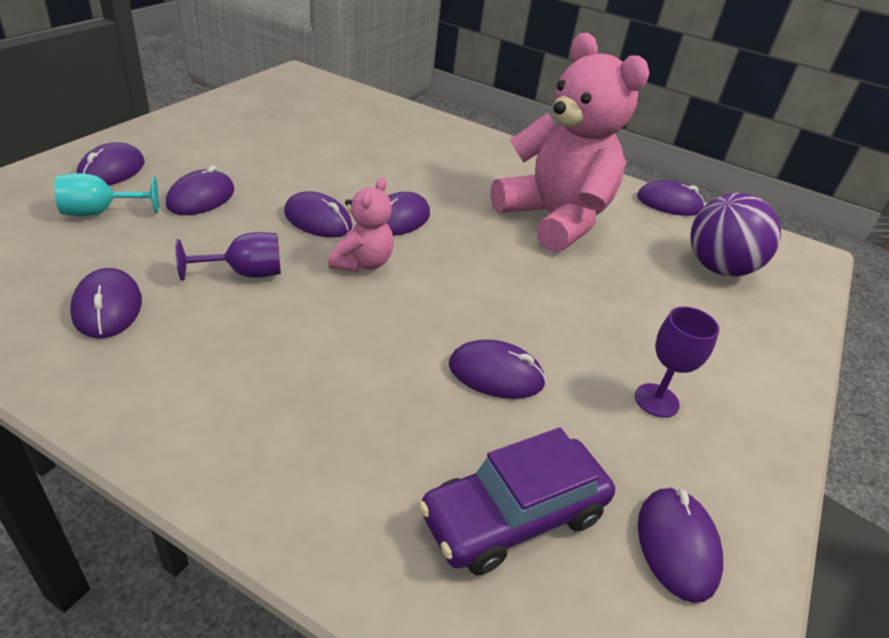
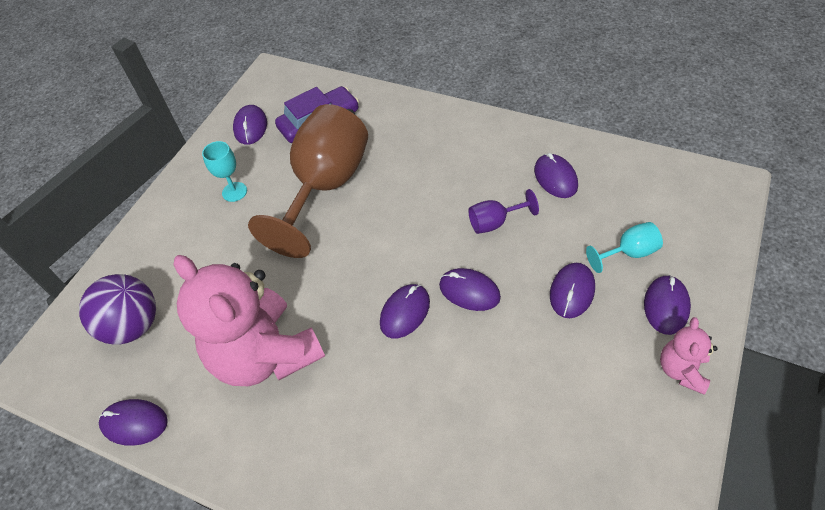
camera: 175 degrees left, 15 degrees up
pink teddy bear [328,178,394,272] -> pink teddy bear moved to [660,317,718,394]
purple mouse [449,339,546,399] -> brown goblet [248,104,368,258]
purple goblet [635,306,719,418] -> turquoise goblet [202,141,247,202]

